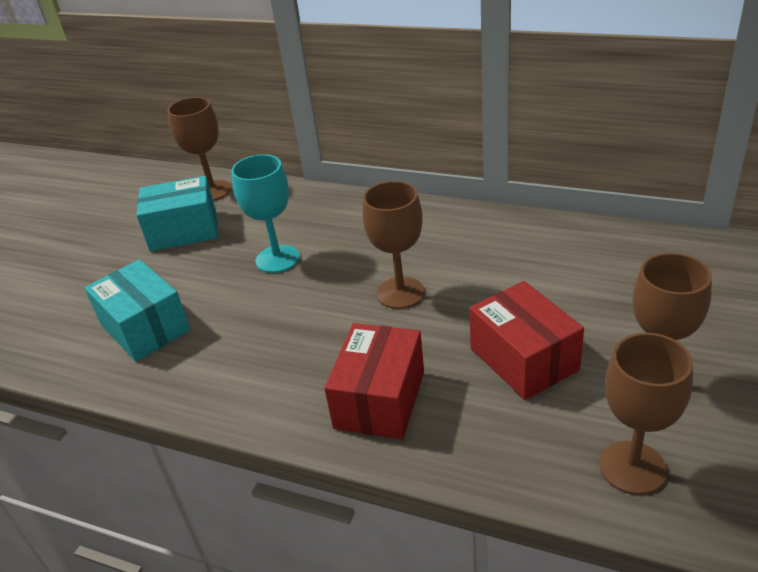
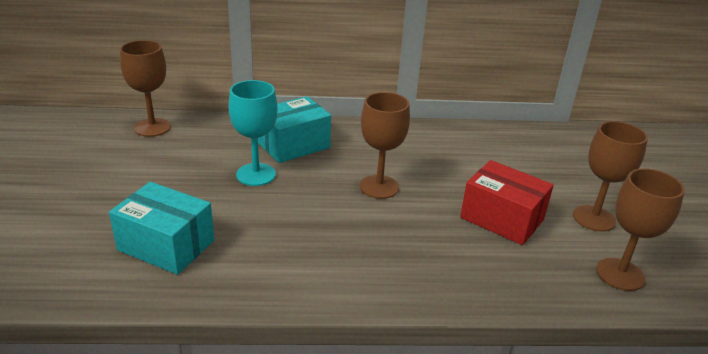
camera: 30 degrees left, 5 degrees down
turquoise box [136,176,217,251] -> turquoise box moved to [258,96,331,163]
red box [324,323,424,439] -> none

